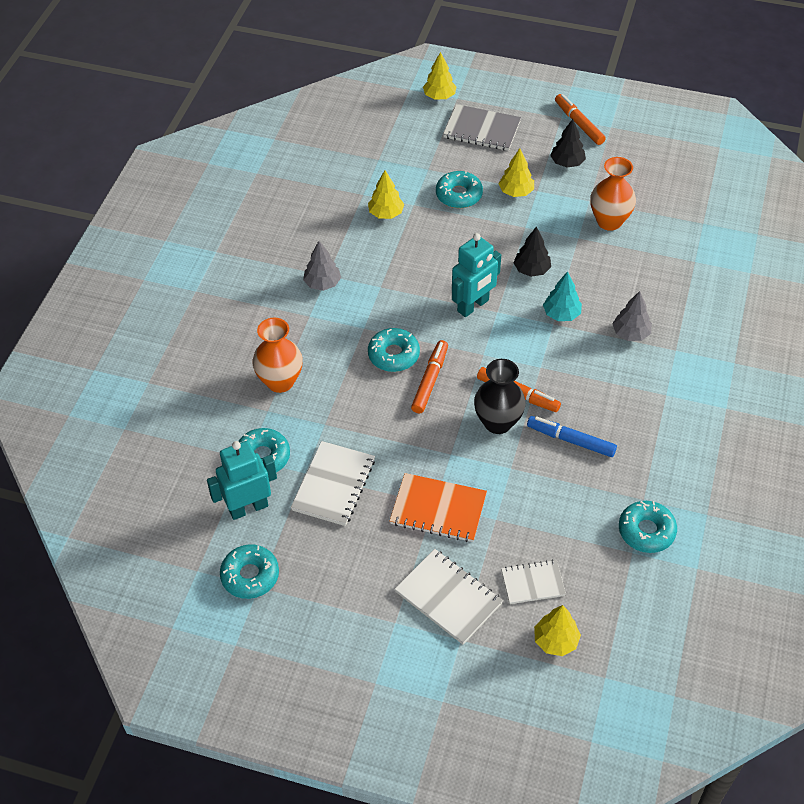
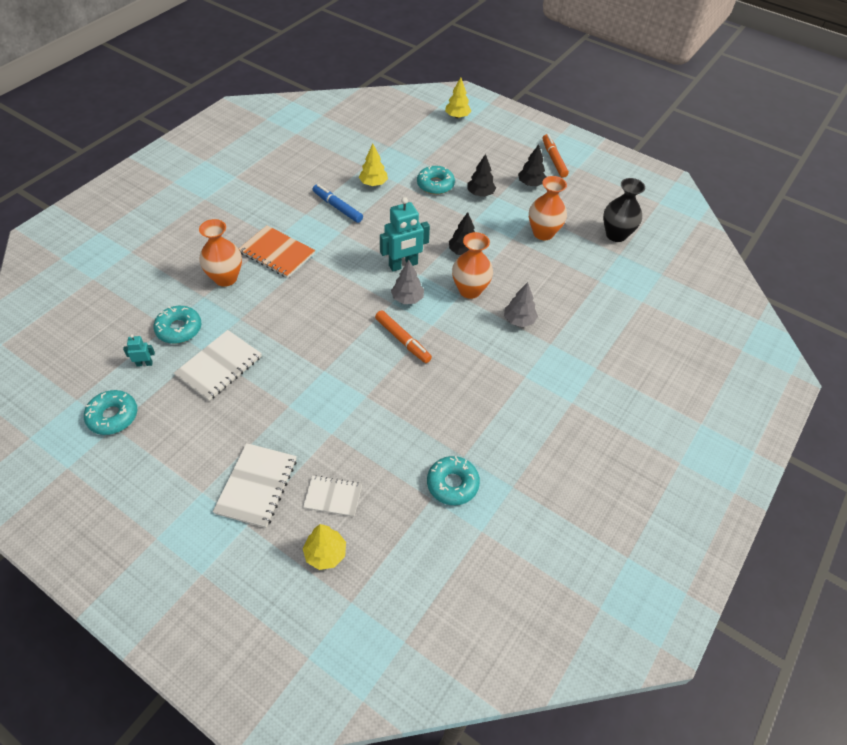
camera: 15 degrees right, 0 degrees up
turquoise robot [207,441,277,520] -> turquoise robot [123,334,155,367], size x0.47
grey tree [303,241,341,291] -> grey tree moved to [391,260,424,304]
turquoise donut [368,328,420,372] -> none
orange notebook [390,473,487,542] -> orange notebook moved to [239,225,315,278]
white notebook [395,549,503,645] -> white notebook turned 45 degrees clockwise [213,443,297,528]
orange marker [411,340,448,414] -> none
grey notebook [443,104,521,151] -> none
black vase [474,359,526,434] -> black vase moved to [603,178,645,242]
yellow tree [499,148,534,197] -> black tree [467,154,496,197]
blue marker [527,416,617,457] -> blue marker moved to [313,184,363,223]
turquoise tree [543,271,582,321] -> orange vase [452,232,493,299]

